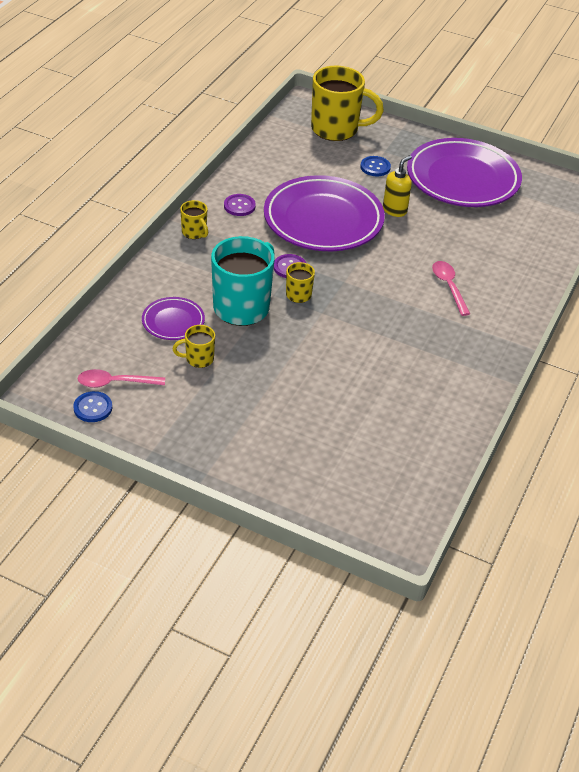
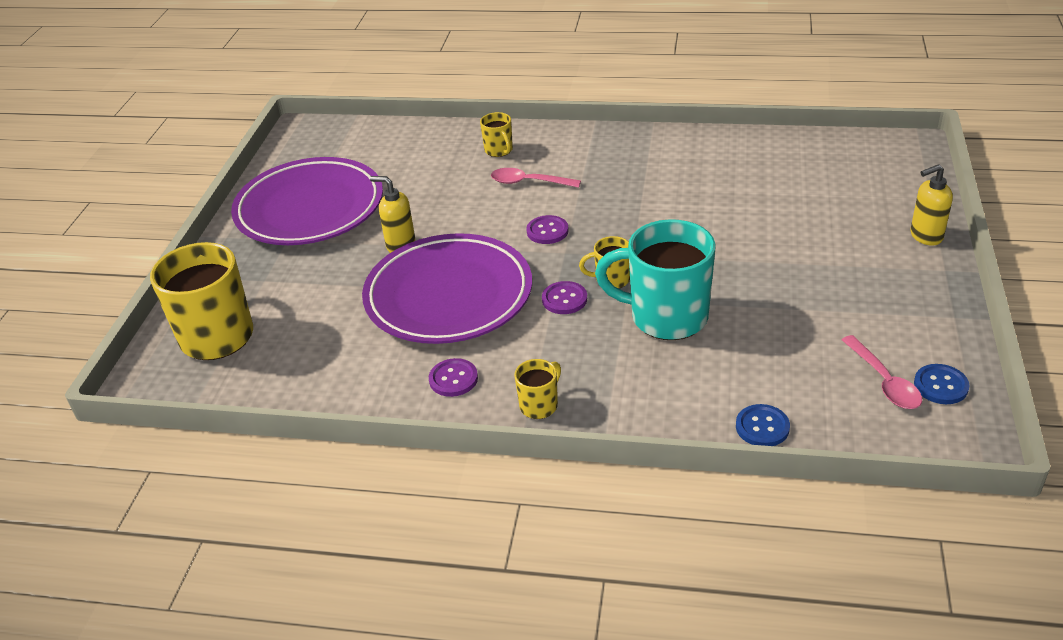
camera: 100 degrees left, 5 degrees down
purple plate [142,297,205,340] -> none
yellow mug [173,325,215,368] -> yellow mug moved to [480,112,513,157]
blue button [360,156,391,177] -> blue button moved to [736,404,790,446]
pink spoon [432,261,470,316] -> pink spoon turned 45 degrees clockwise [491,168,581,188]
none -> purple button [526,215,569,244]
none -> yellow soap dispenser [910,164,953,246]

